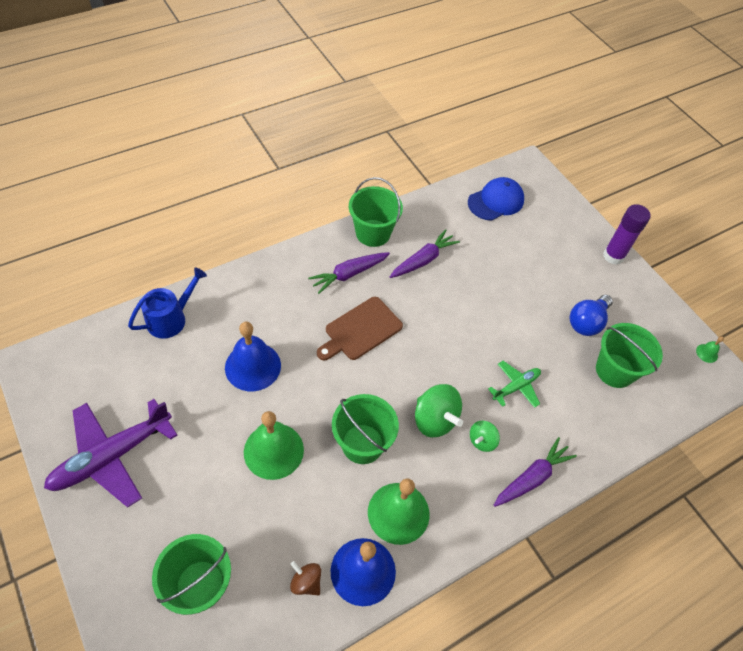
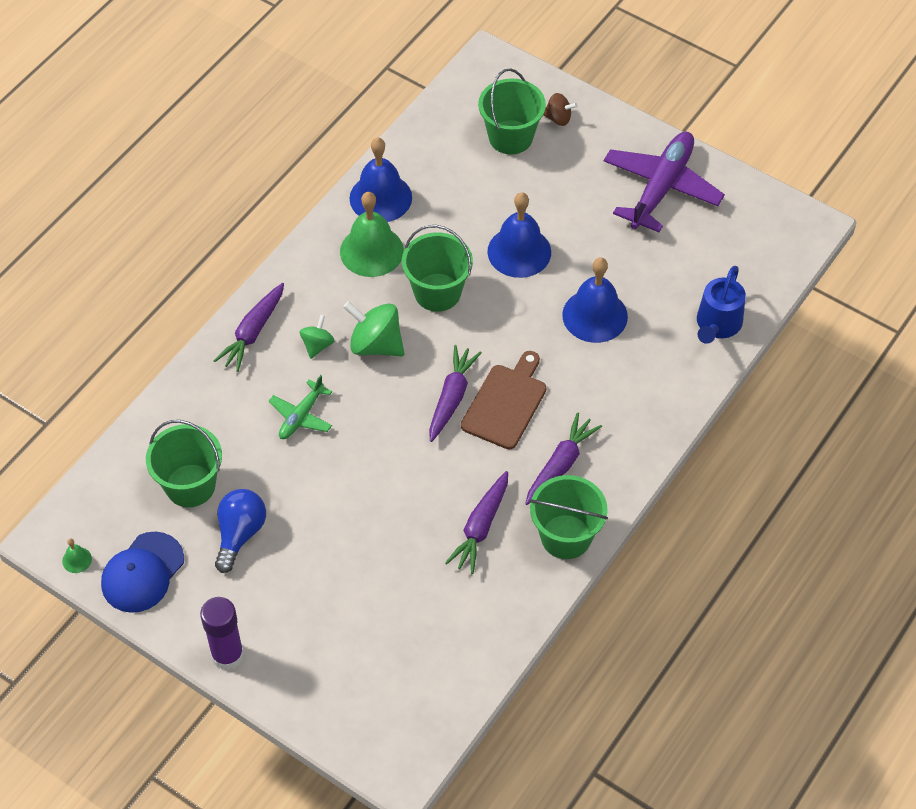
camera: 160 degrees right, 0 degrees up
green bell [244,411,304,480] -> blue bell [487,192,551,278]
brown spinning top [290,561,321,596] -> brown spinning top moved to [543,93,578,126]
blue cap [468,177,524,221] -> blue cap moved to [101,532,184,613]
none -> purple carrot [429,345,482,442]

